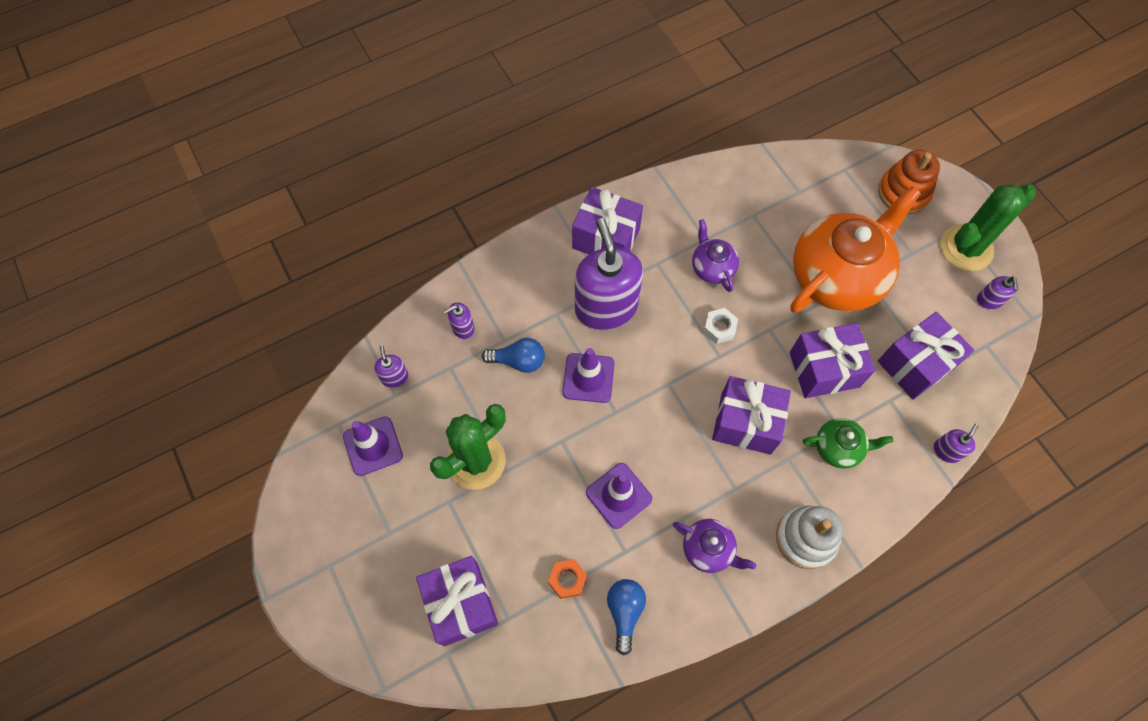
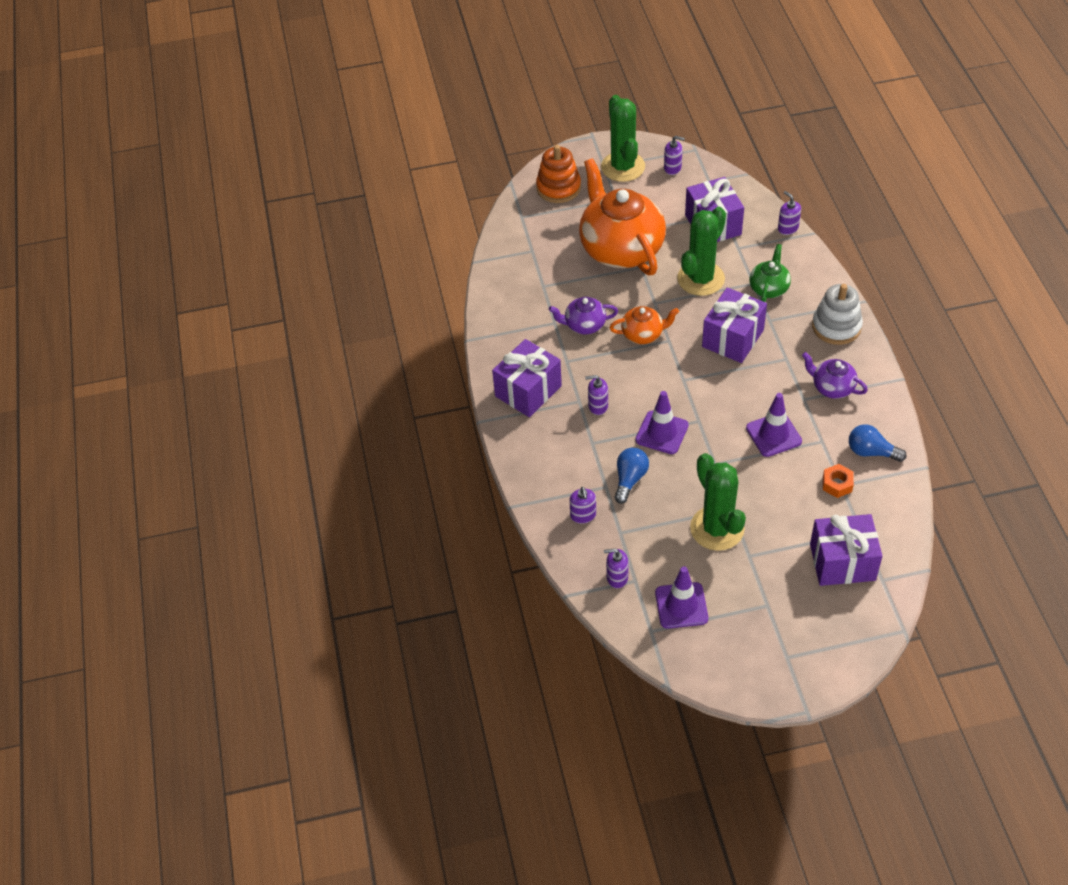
camera: 70 degrees left, 15 degrees down
purple soap dispenser [575,218,643,330] -> purple soap dispenser [585,375,608,415], size x0.42
purple teapot [673,519,756,573] -> purple teapot turned 105 degrees counterclockwise [802,352,868,399]
white nut [703,308,738,344] -> orange teapot [609,306,679,344]
purple gift [790,323,875,398] -> green cactus [677,207,726,296]

